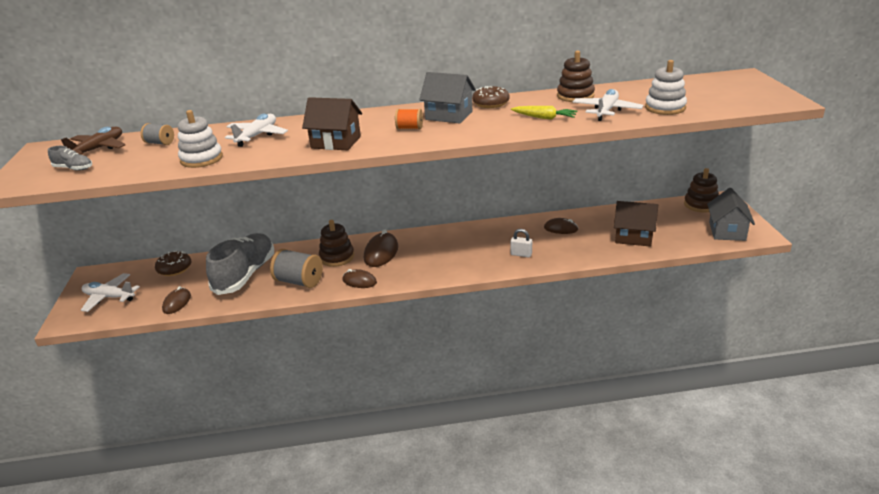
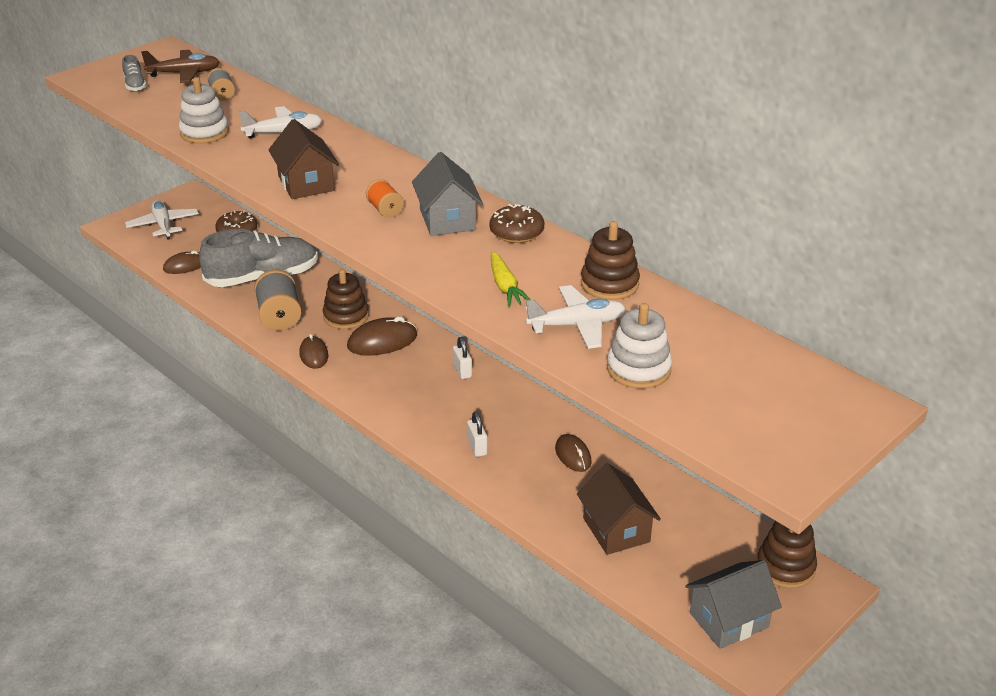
camera: 50 degrees right, 5 degrees up
none -> white padlock [453,337,472,379]

